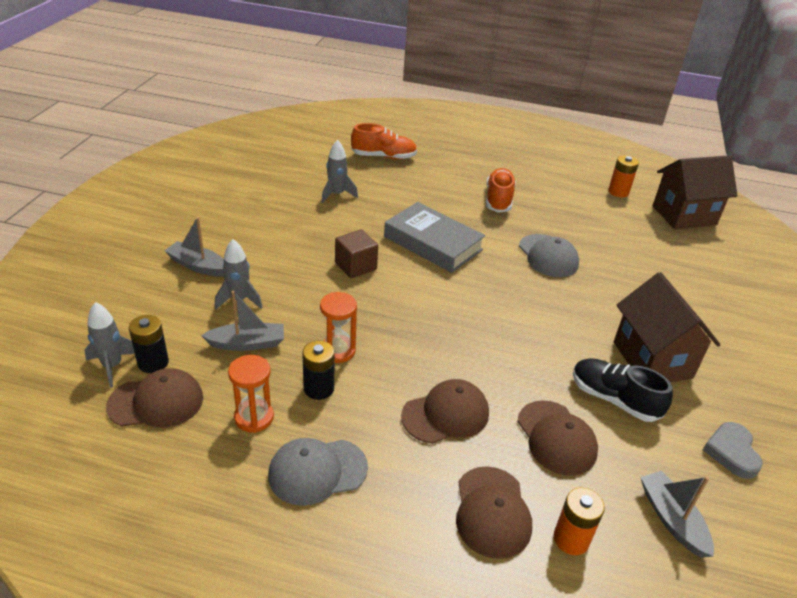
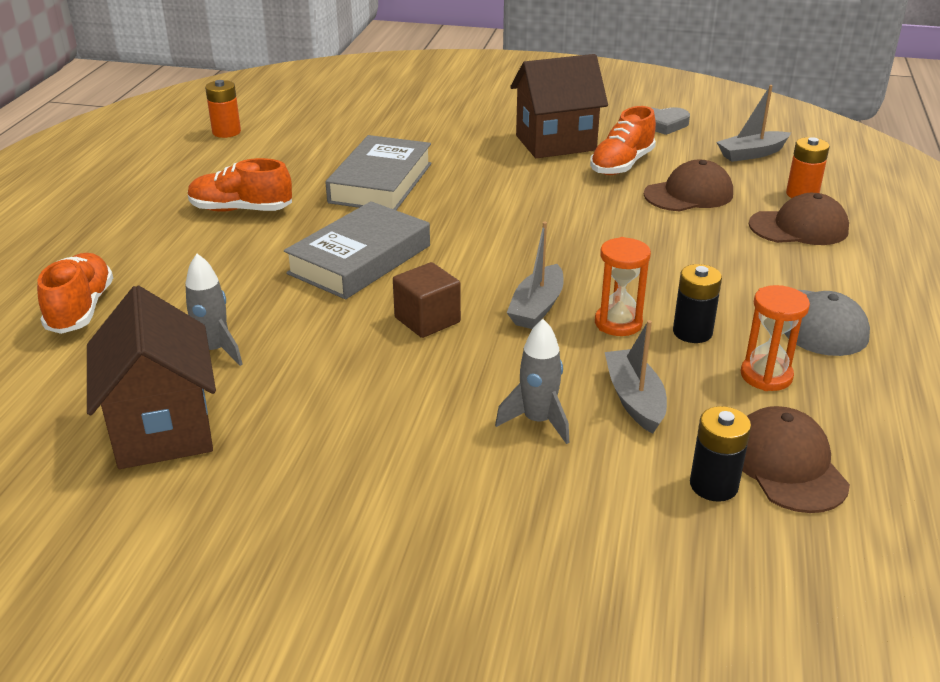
camera: 90 degrees left, 5 degrees down
grey rocket [84,302,135,388] -> none
grey boat [165,217,224,277] -> grey boat moved to [507,222,564,329]
brown cap [401,379,489,444] -> none
grey cap [519,234,579,277] -> grey book [325,135,432,210]
black shoe [573,358,673,422] -> orange shoe [590,106,656,175]
brown house [653,155,738,229] -> brown house moved to [87,286,216,469]

